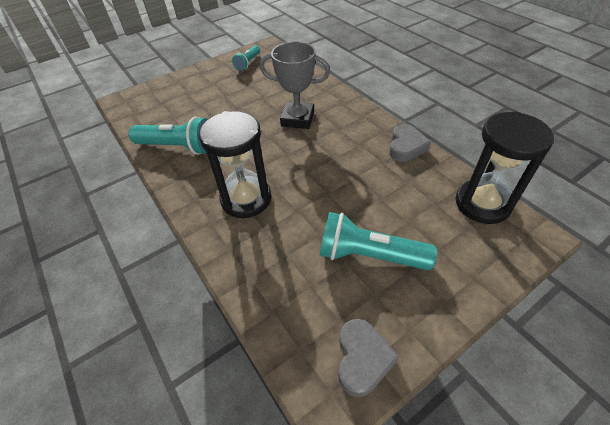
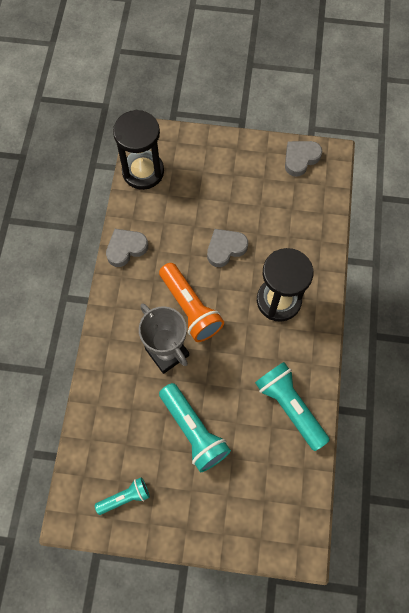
camera: 140 degrees left, 20 degrees up
turquoise flashlight [320,212,437,270] -> turquoise flashlight moved to [159,383,231,472]
none -> orange flashlight [159,263,224,342]
none -> grey heart [207,229,248,267]

